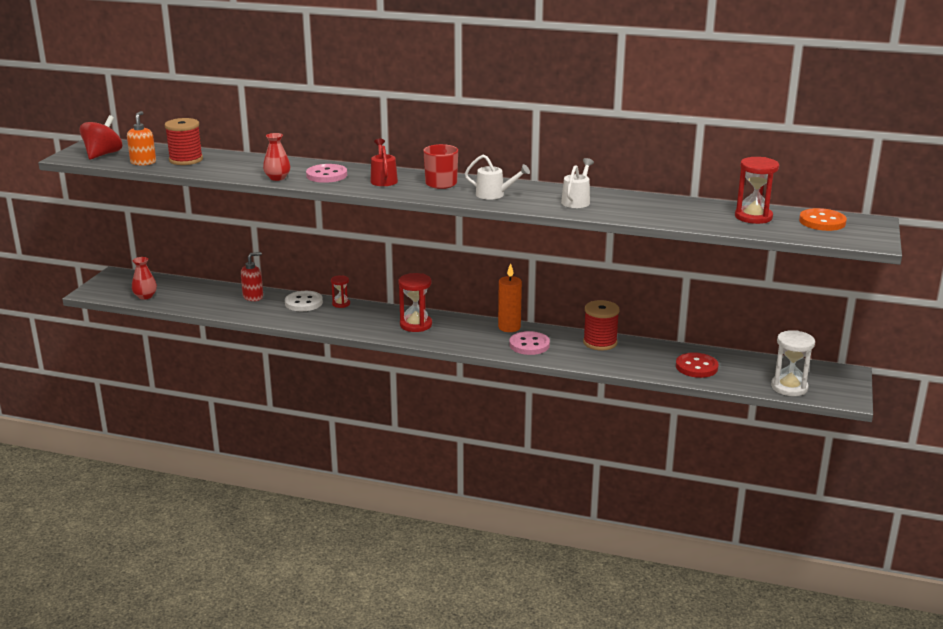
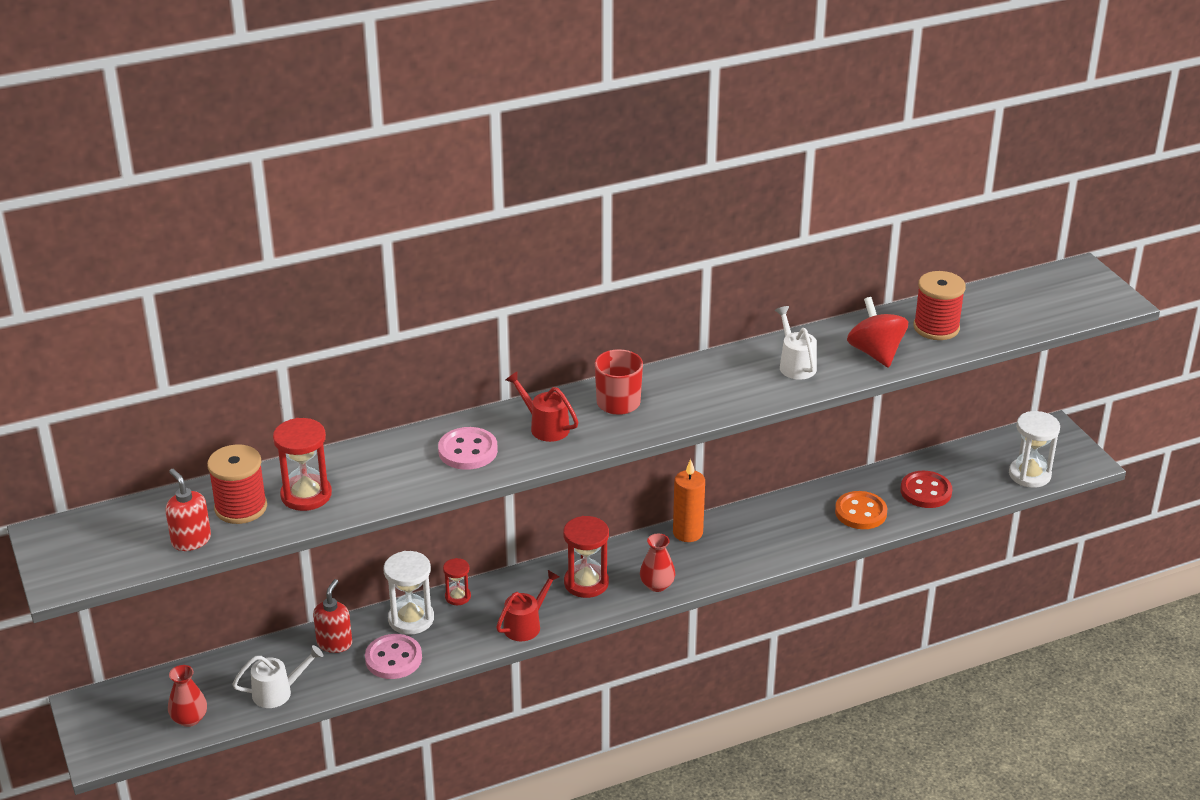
camera: 40 degrees left, 10 degrees up
red spinning top [80,115,122,159] -> red spinning top moved to [847,297,908,368]
orange soap dispenser [127,111,156,166] -> red soap dispenser [166,469,211,551]
red vase [263,133,290,181] -> red vase moved to [640,534,675,592]
white button [285,291,323,311] -> white hourglass [384,551,434,635]
white watering can [465,155,530,200] -> white watering can moved to [232,645,323,708]
pink button [509,331,550,355] -> pink button moved to [365,634,422,679]
red spool [583,300,620,351] -> red spool moved to [914,271,966,340]
red hourglass [735,157,779,224] -> red hourglass moved to [273,418,332,511]
orange button [799,208,847,231] -> orange button moved to [835,491,887,529]
none -> red watering can [496,570,560,641]

